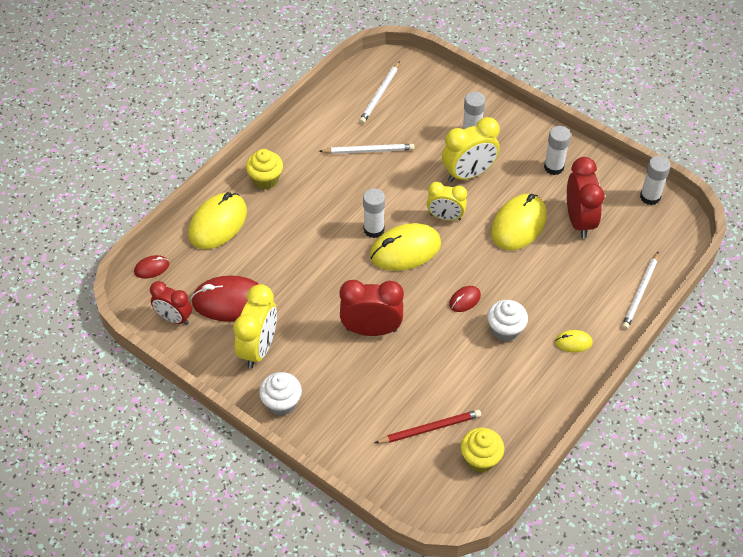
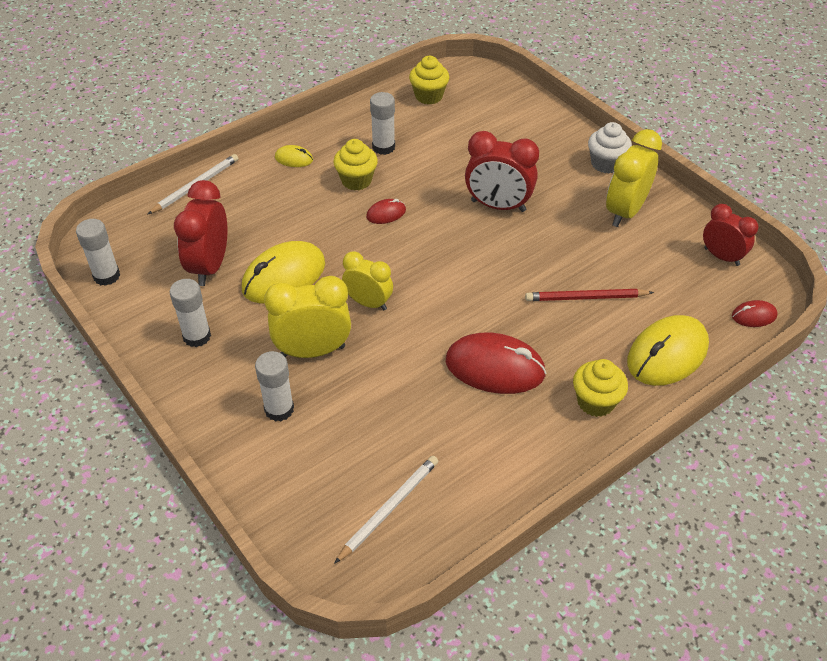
camera: 165 degrees left, 5 degrees down
red mouse [191,276,259,322] -> red mouse moved to [446,333,546,394]
white pencil [319,144,415,154] -> none
white glue stick [363,188,385,238] -> white glue stick moved to [370,92,395,155]
yellow mouse [370,223,441,271] -> none
red pencil [375,410,481,443] -> red pencil moved to [525,289,654,301]
white cupcake [487,300,528,342] -> yellow cupcake [333,139,378,190]

